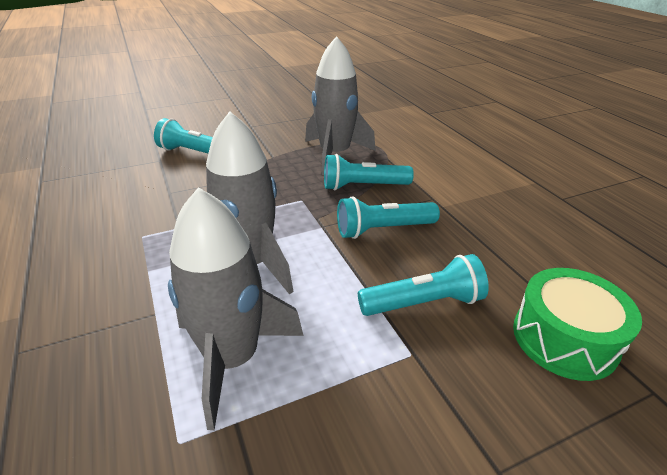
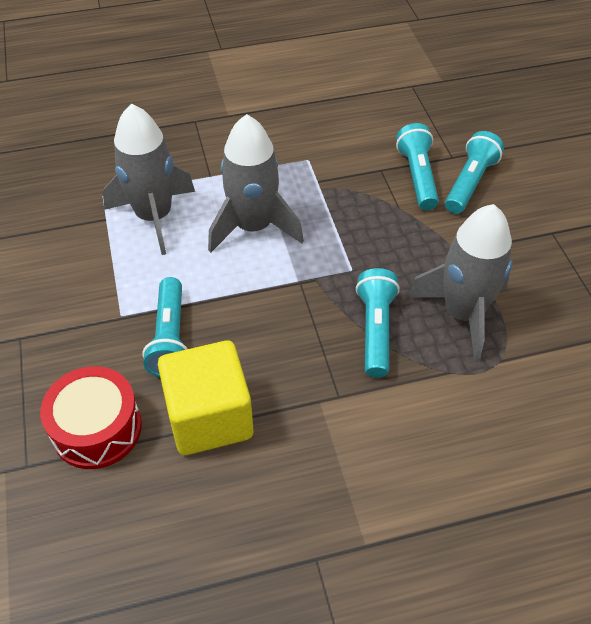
camera: 100 degrees right, 15 degrees up
turquoise flashlight [337,196,440,239] -> turquoise flashlight moved to [396,123,439,210]
green drum [513,268,642,381] -> red drum [40,366,142,469]
none -> yellow cube [158,340,253,455]

